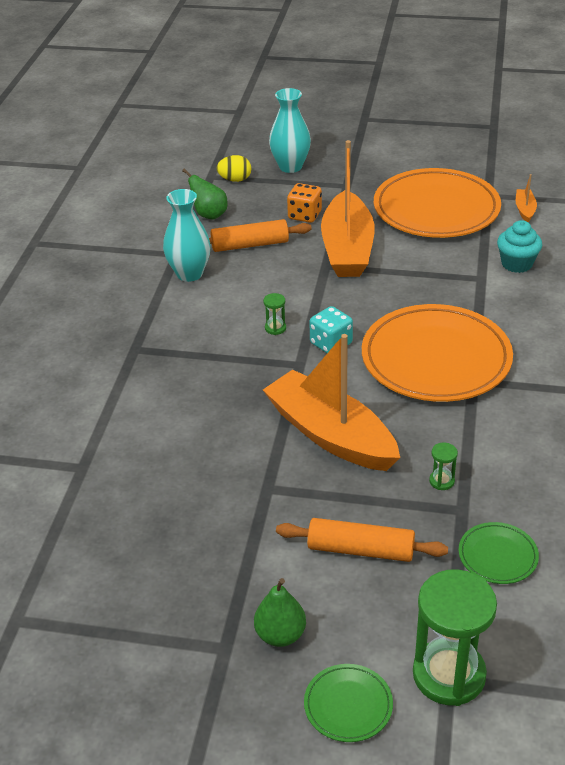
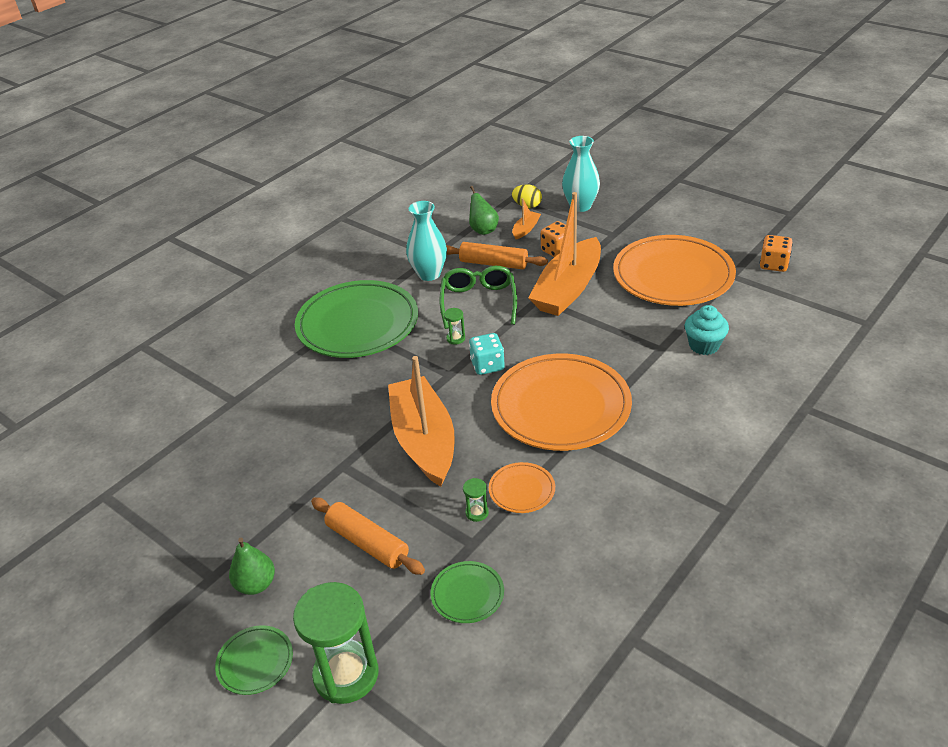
camera: 30 degrees right, 0 degrees up
orange boat [516,174,537,222] -> orange boat moved to [512,198,541,239]
none -> green plate [295,280,418,358]
none -> green glasses [440,266,517,329]
none -> orange plate [489,462,555,513]
none -> orange dice [760,235,793,272]

